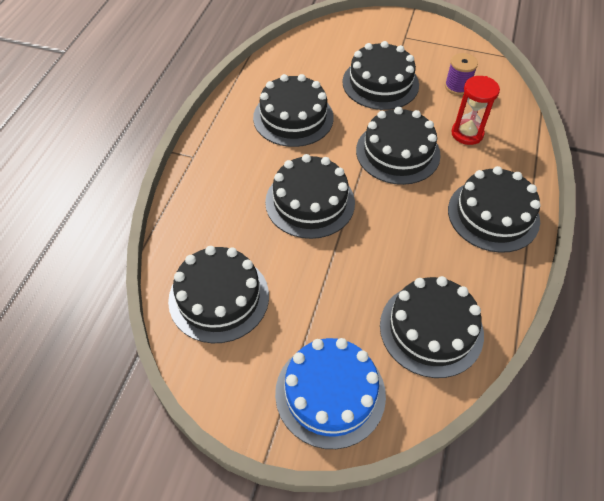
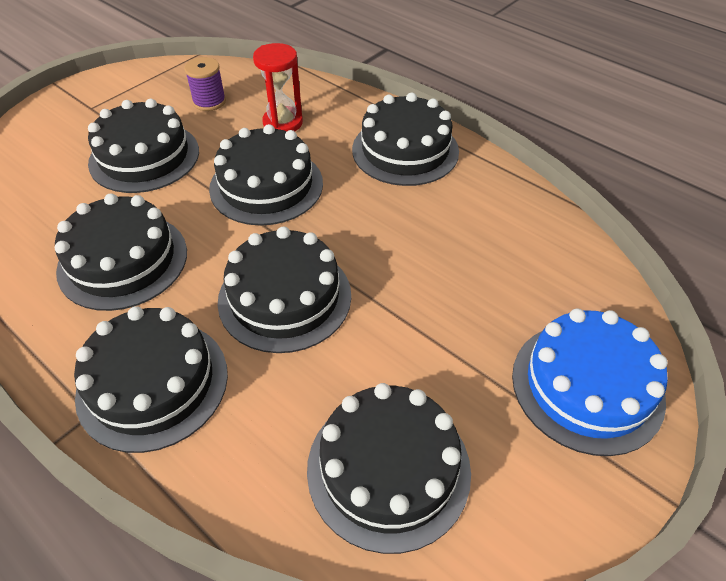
camera: 65 degrees left, 5 degrees down
black cake [380,276,484,378] -> black cake moved to [74,306,228,453]

